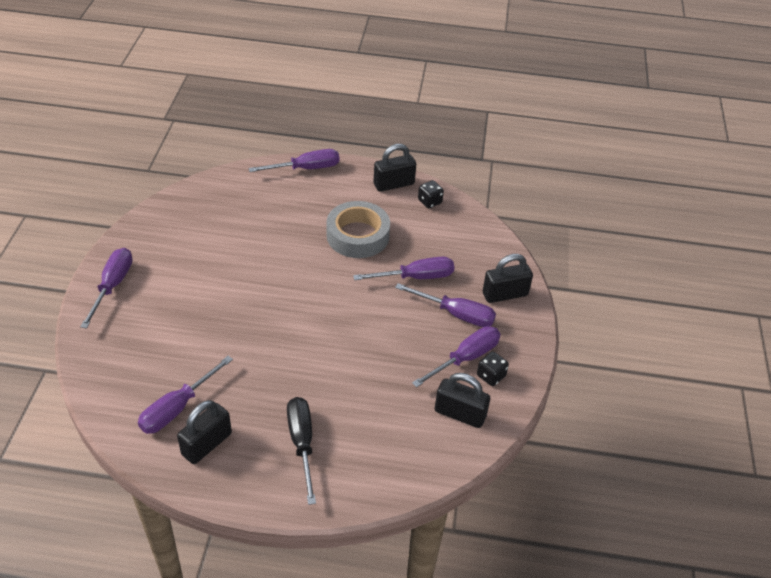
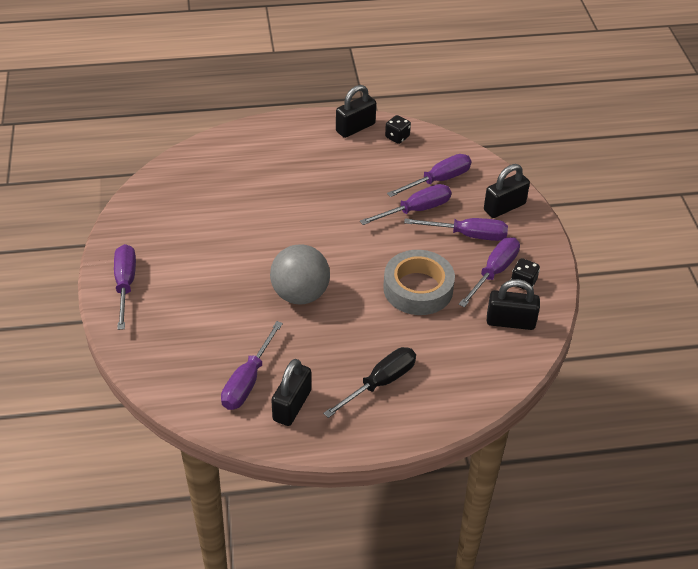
camera: 15 degrees left, 0 degrees up
purple screwdriver [249,149,339,172] -> purple screwdriver moved to [387,154,471,197]
black screwdriver [287,397,316,505] -> black screwdriver turned 75 degrees clockwise [323,347,416,418]
grey tape [326,201,390,258] -> grey tape moved to [383,250,455,315]
none -> grey ball [270,244,330,304]

